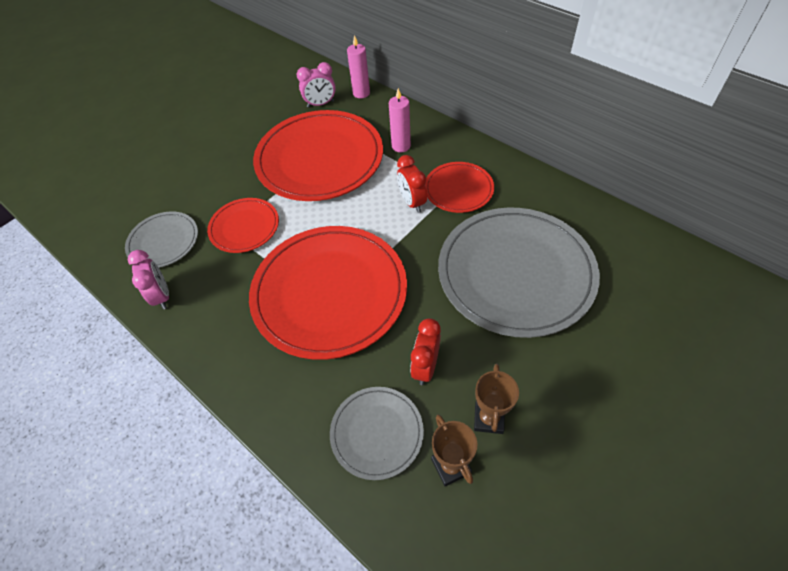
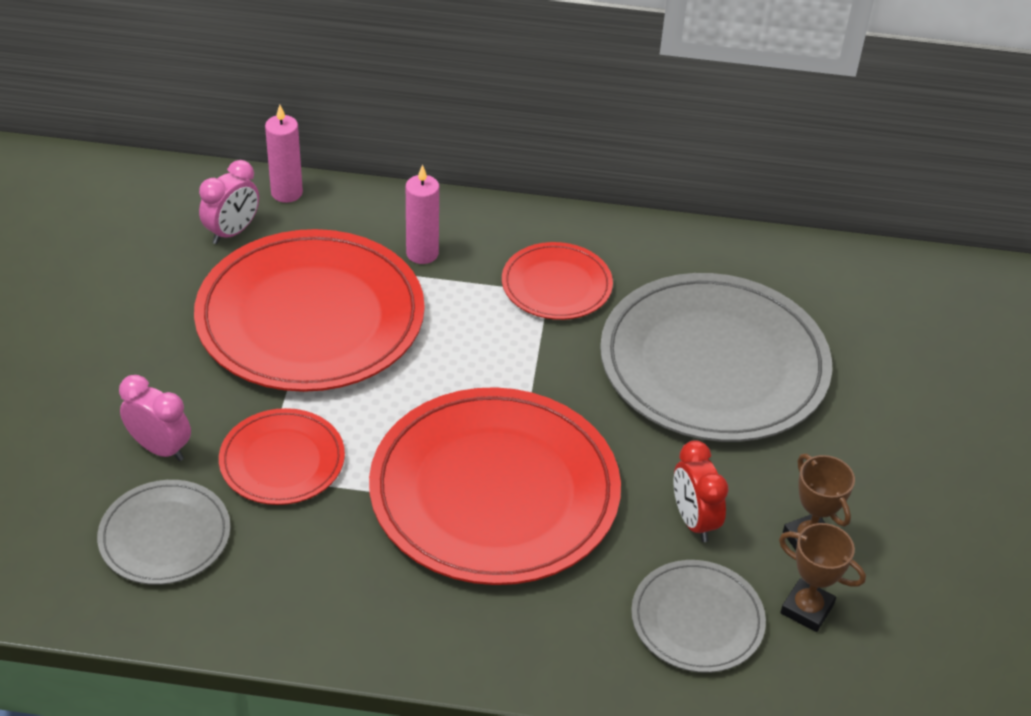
camera: 40 degrees left, 10 degrees down
pink clock [128,250,169,310] -> pink clock moved to [119,375,191,461]
red clock [397,155,427,213] -> none

